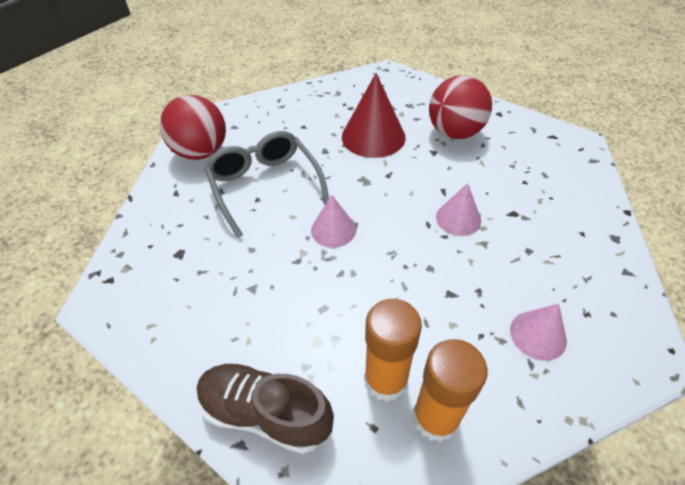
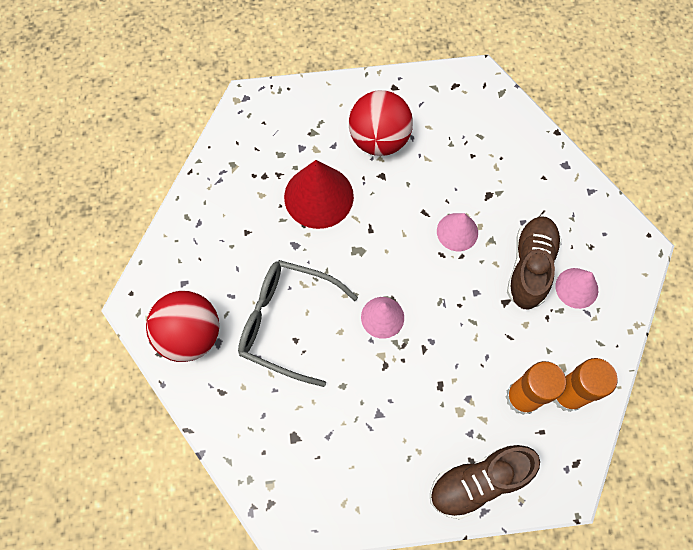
camera: 45 degrees left, 20 degrees up
none -> brown shoe [507,216,562,309]

